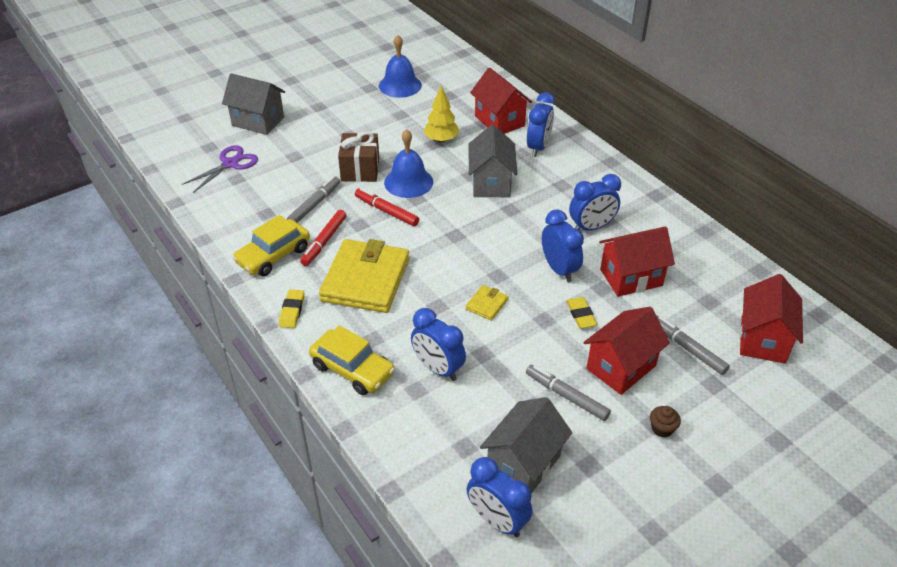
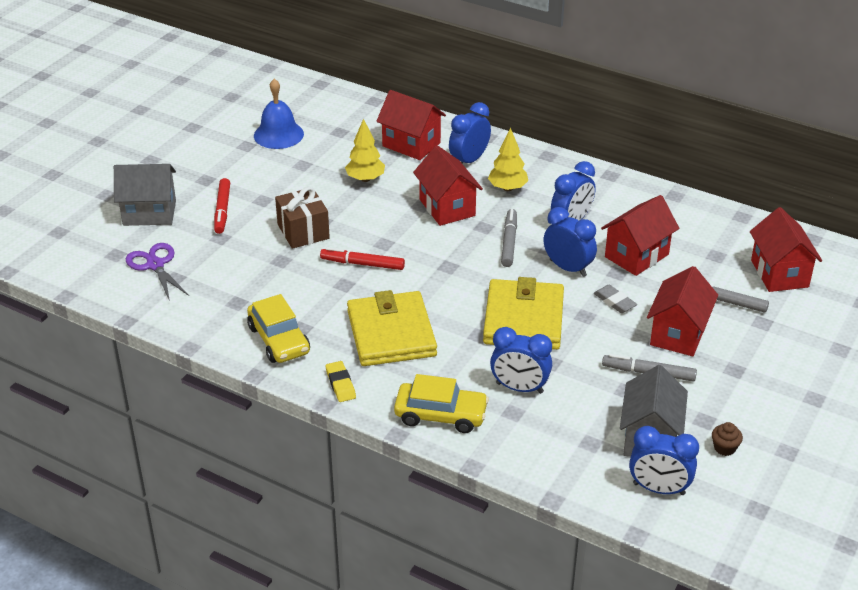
camera: 25 degrees left, 5 degrees down
purple scissors [182,145,258,193] -> purple scissors turned 45 degrees counterclockwise [126,243,189,301]
yellow car [233,215,310,276] -> yellow car turned 45 degrees counterclockwise [247,294,310,363]
grey marker [287,176,340,223] -> grey marker moved to [501,209,517,267]
red marker [300,210,346,266] -> red marker moved to [214,178,230,234]
blue bell [384,129,433,198] -> none
yellow wallet [465,285,509,321] -> yellow wallet [483,277,564,350], size x2.37
grey house [468,125,517,197] -> red house [413,145,483,226]
blue clock [527,93,555,157] -> blue clock turned 135 degrees counterclockwise [449,102,491,164]
yellow eraser [566,297,597,329] -> grey eraser [594,285,637,313]
brown cupcake [650,406,681,438] -> brown cupcake moved to [712,422,743,456]
none -> yellow tree [488,128,528,191]

